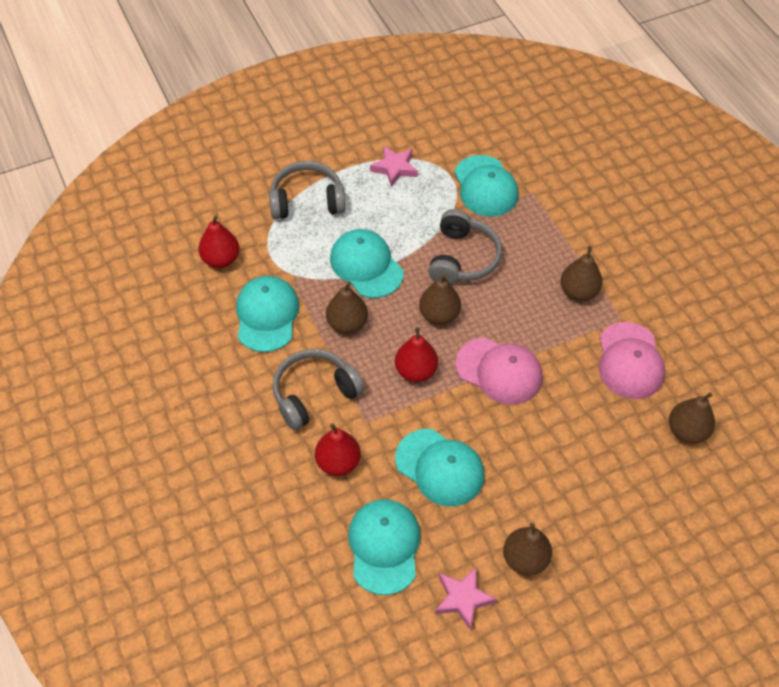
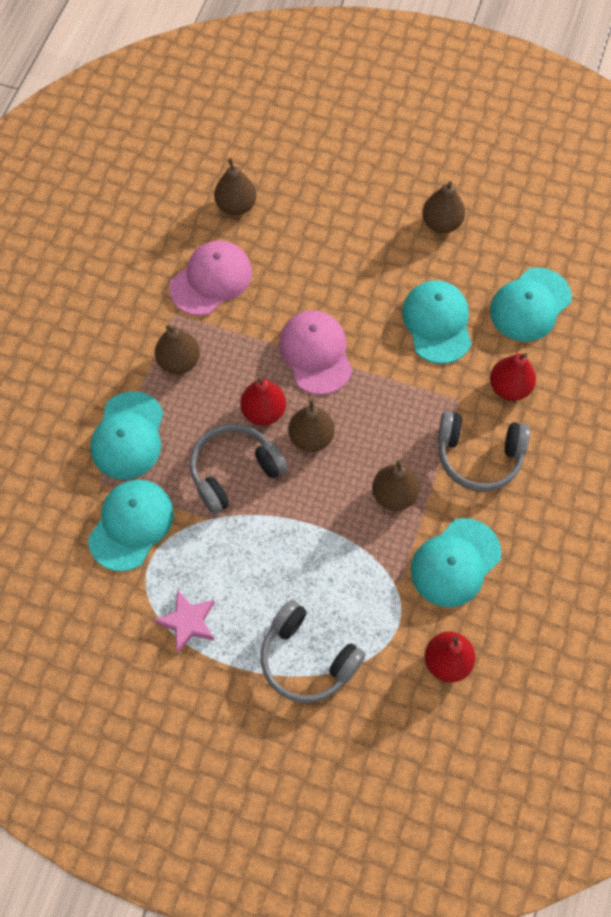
camera: 135 degrees left, 10 degrees up
turquoise cap [330,229,403,298] -> turquoise cap moved to [90,391,163,479]
red pear [395,327,438,382] -> red pear moved to [240,378,286,425]
pink star [435,566,497,630] -> none

